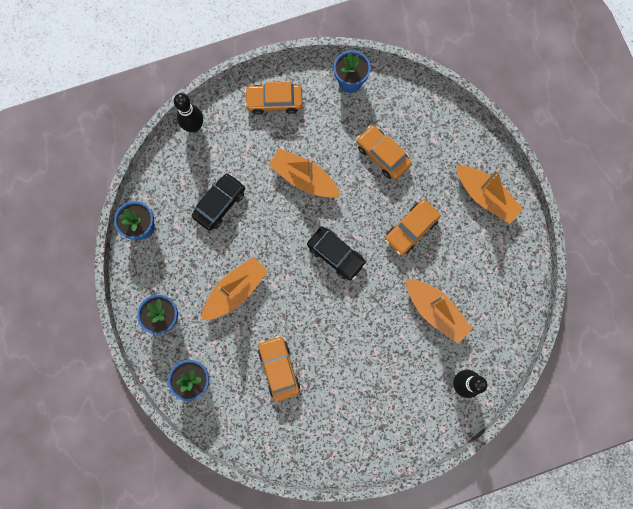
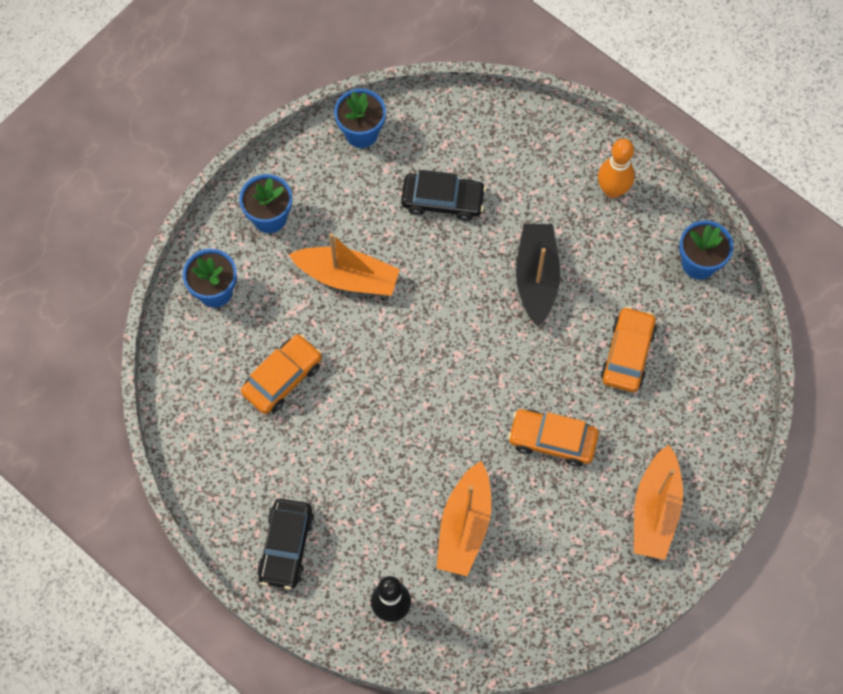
camera: 60 degrees right, 10 degrees down
black bowling pin [174,93,203,132] -> none
orange car [245,81,303,115] -> orange bowling pin [598,139,635,198]
orange boat [269,148,340,198] -> black boat [516,224,560,327]
black car [307,227,366,280] -> black car moved to [257,499,314,589]

